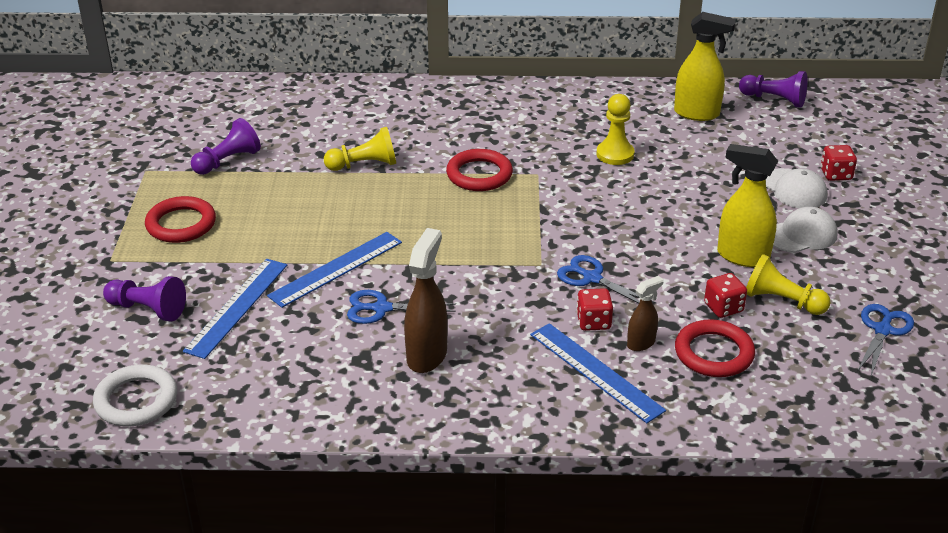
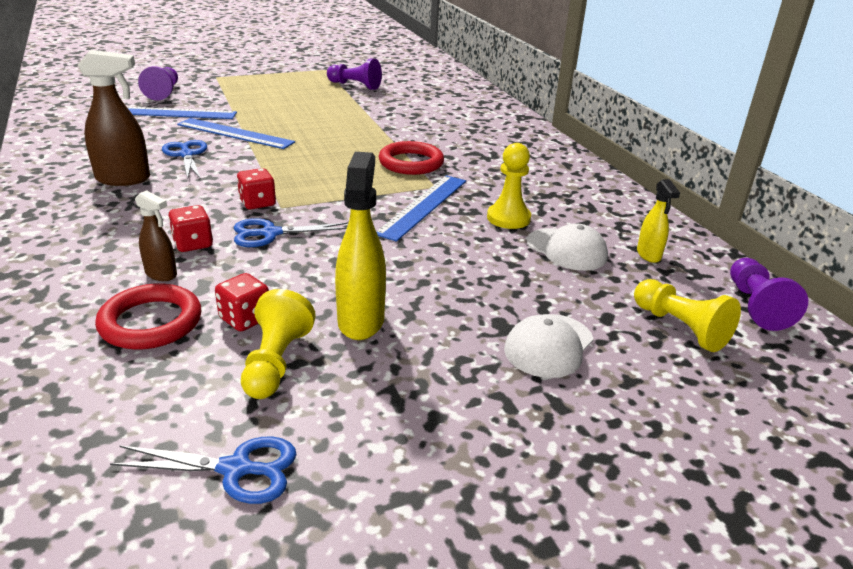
camera: 65 degrees right, 5 degrees down
white ring [93,364,177,426] -> none
red ring [145,196,216,243] -> none
yellow pawn [324,127,396,171] -> yellow pawn moved to [634,279,741,352]
blue ruler [530,323,666,423] -> blue ruler moved to [376,175,466,242]
blue scissors [557,255,656,304] -> blue scissors turned 120 degrees counterclockwise [234,218,348,247]
yellow spray bottle [674,12,736,121] -> yellow spray bottle [637,179,680,263], size x0.57
white cap [773,207,838,253] -> white cap moved to [527,223,608,271]
red dice [821,145,857,181] -> red dice moved to [237,168,276,210]

